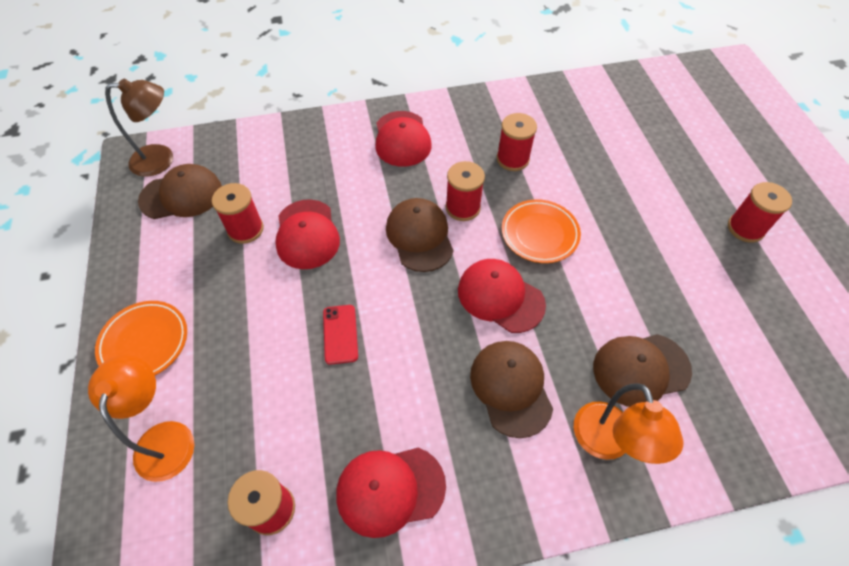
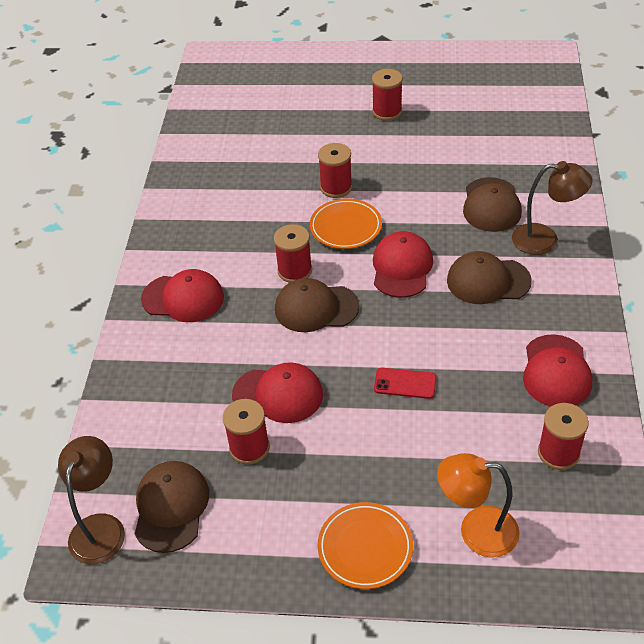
camera: 70 degrees left, 10 degrees down
red cap [458,259,546,333] -> red cap turned 135 degrees clockwise [373,231,433,298]
red spool [497,113,537,171] -> red spool moved to [318,143,352,198]
orange lamp [574,383,683,464] -> brown lamp [512,161,592,255]

